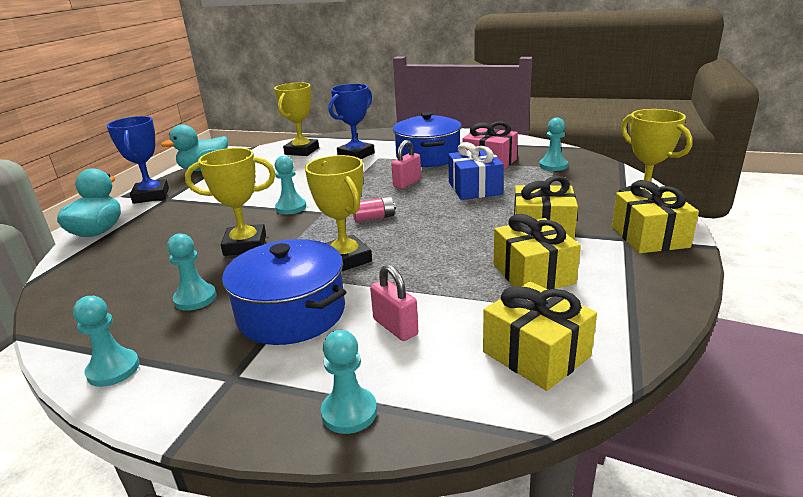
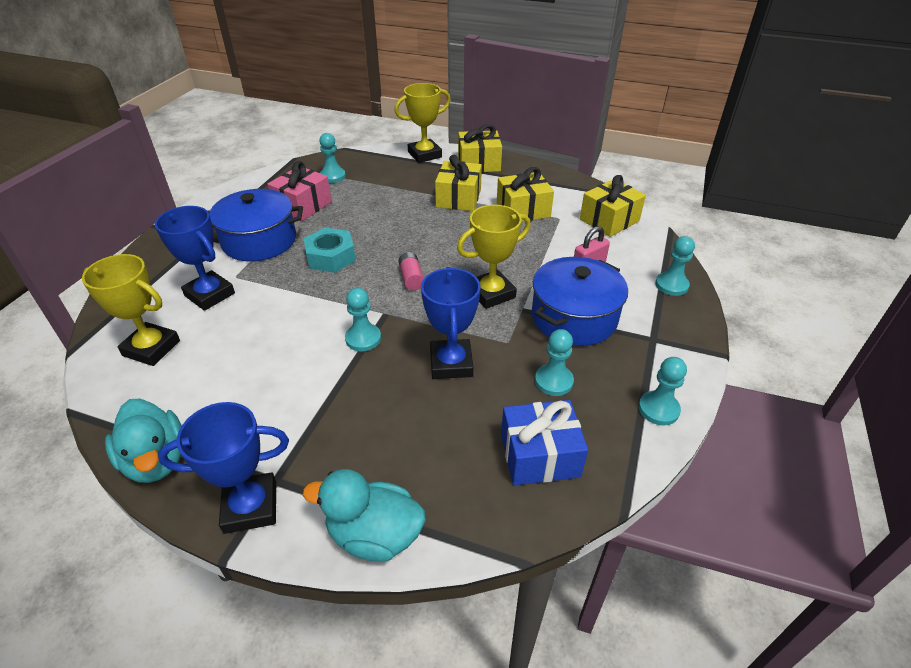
camera: 90 degrees left, 15 degrees up
yellow trophy [185,148,276,256] -> blue trophy [421,267,480,379]
pink padlock [391,140,421,189] -> turquoise nut [304,227,356,273]
blue gift [448,142,504,200] -> blue gift moved to [501,400,588,486]

